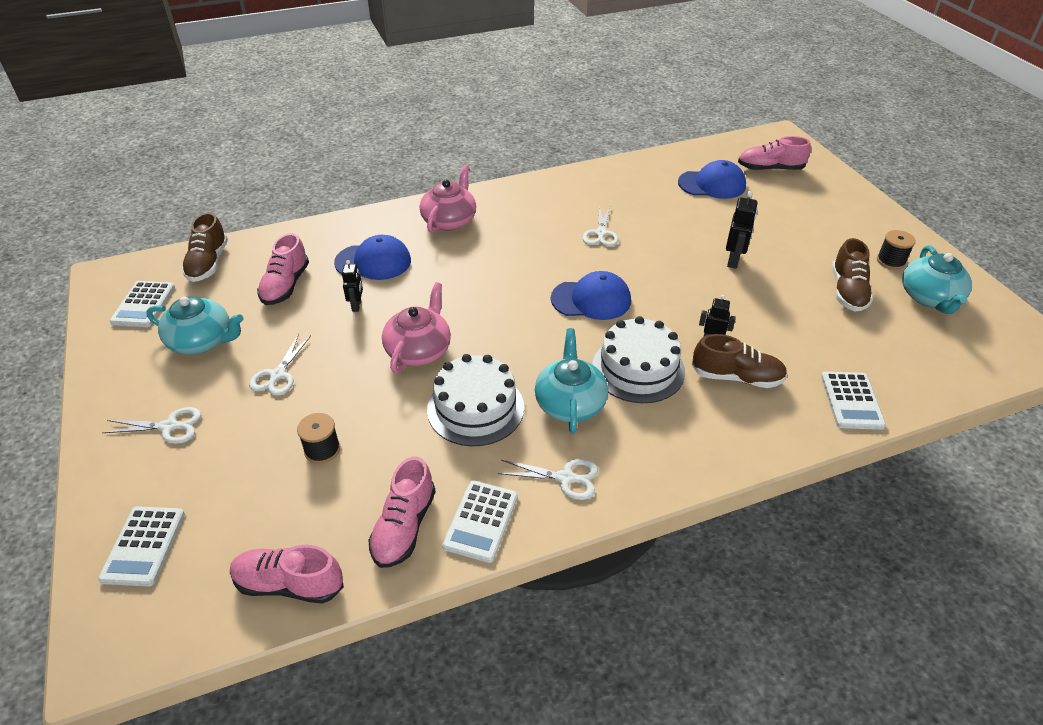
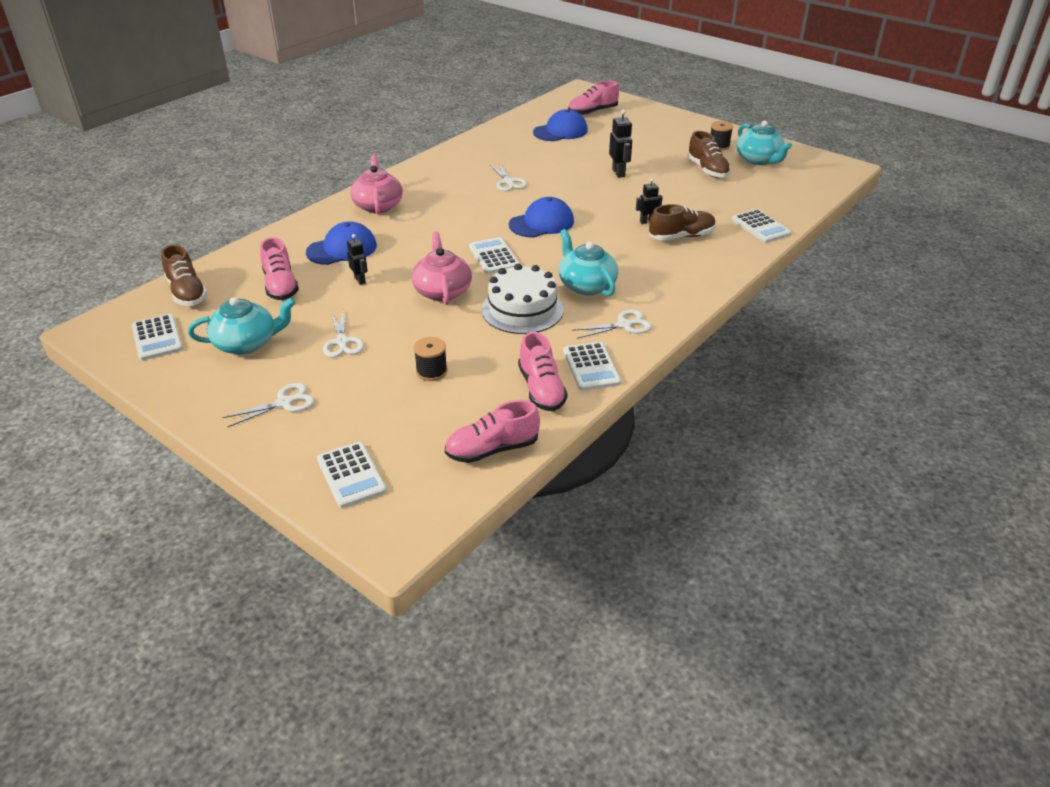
camera: 30 degrees left, 5 degrees down
white cake [592,316,685,403] -> none
none -> white calculator [469,237,520,274]

